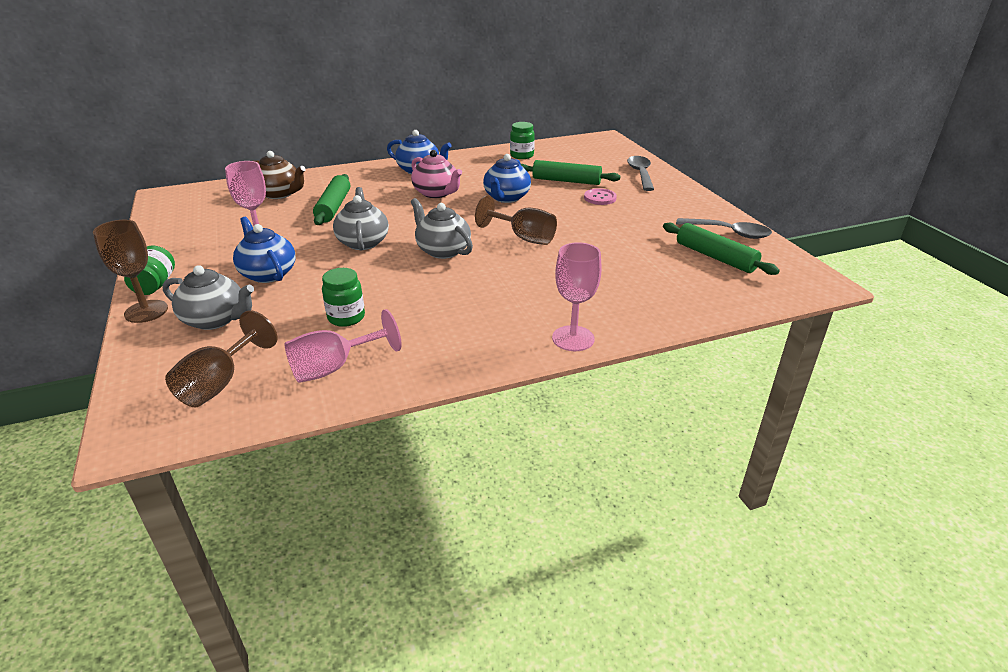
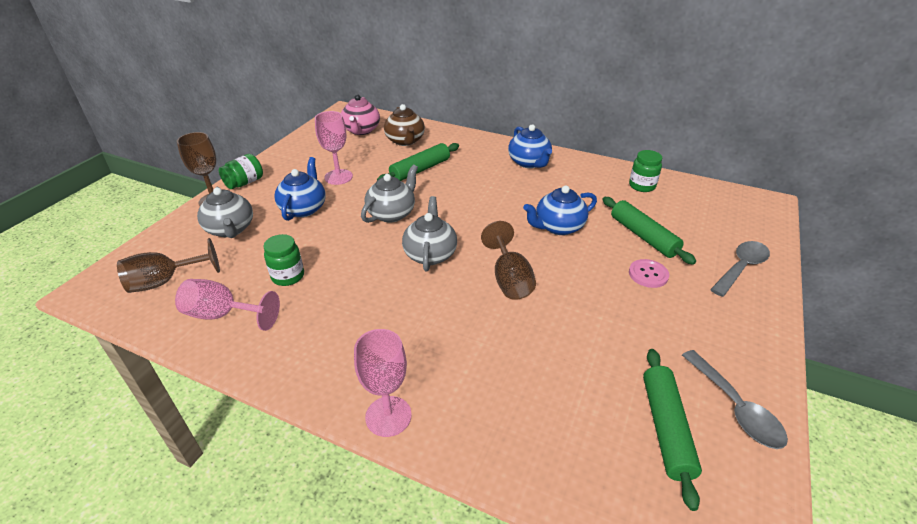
camera: 45 degrees right, 5 degrees up
pink teapot [411,150,462,198] -> pink teapot moved to [341,94,380,135]

